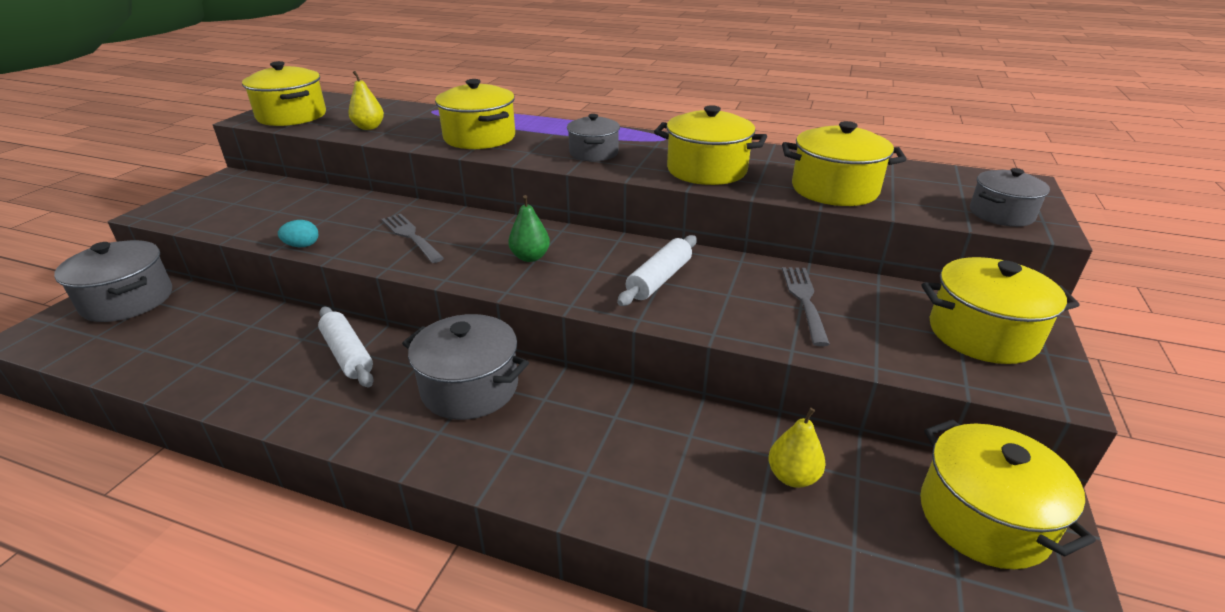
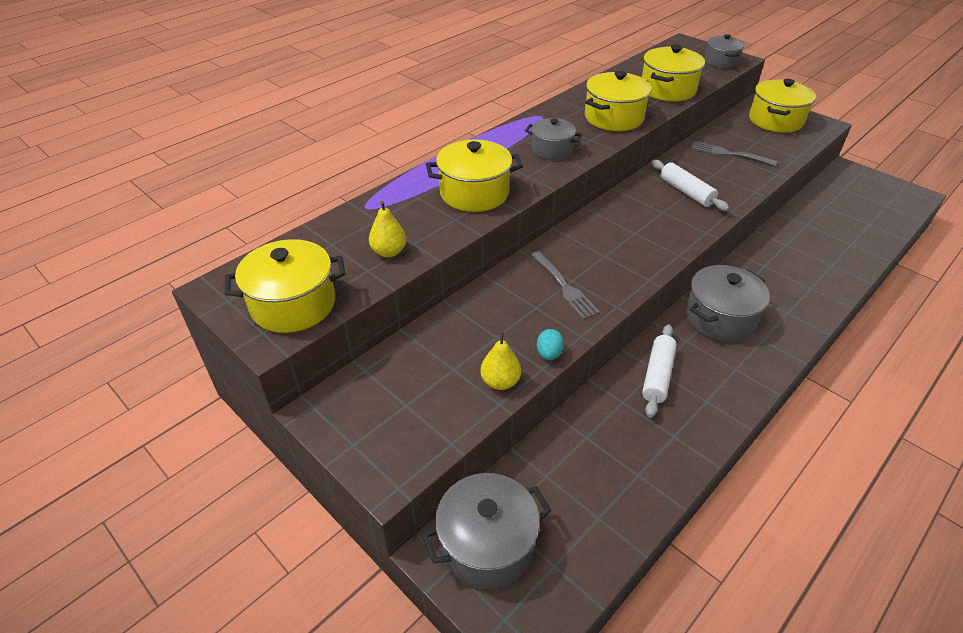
camera: 65 degrees left, 10 degrees up
white rolling pin [318,307,374,388] -> white rolling pin turned 60 degrees counterclockwise [642,324,677,418]
grey fork [381,214,444,263] -> grey fork turned 105 degrees counterclockwise [531,251,600,320]
green pear [508,195,550,262] -> none
yellow pear [768,408,826,488] -> yellow pear moved to [480,332,521,390]
yellow pot [920,419,1096,569] -> none

